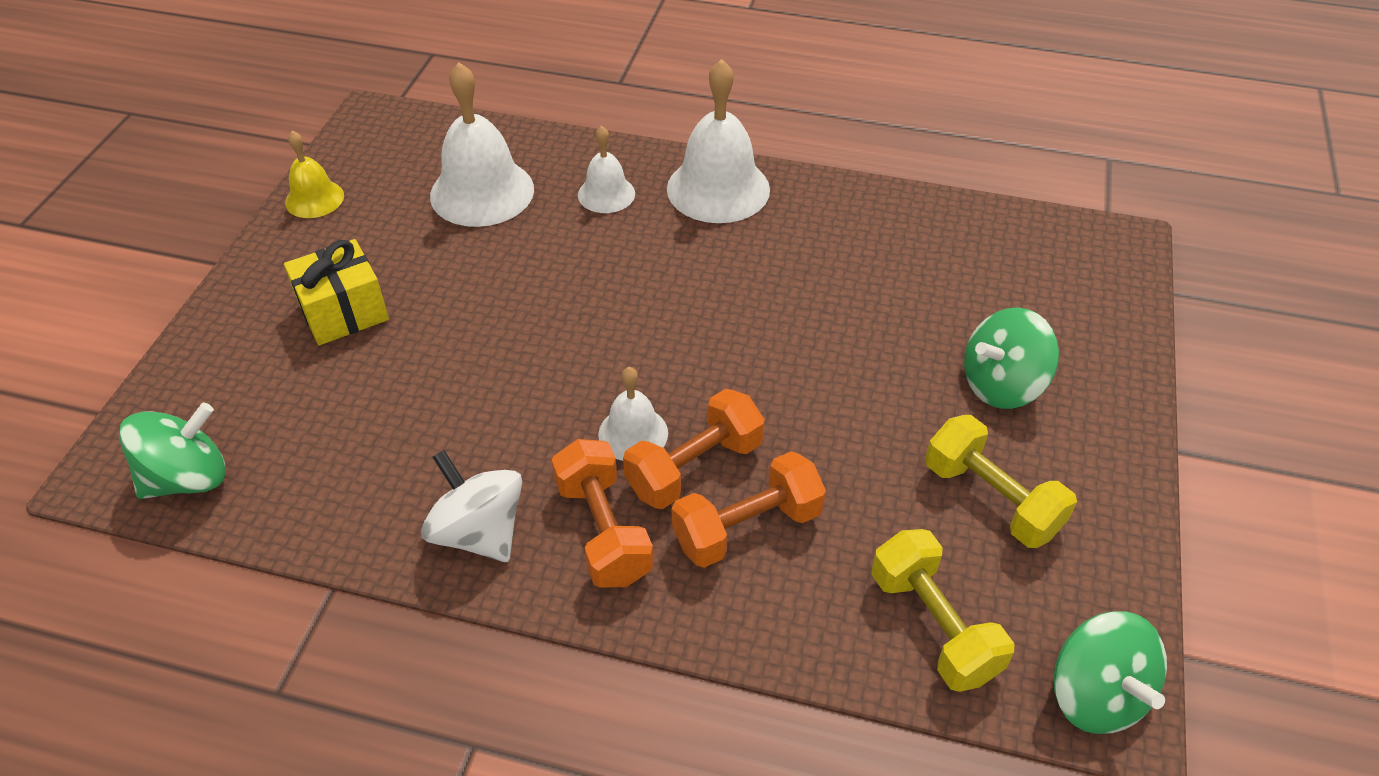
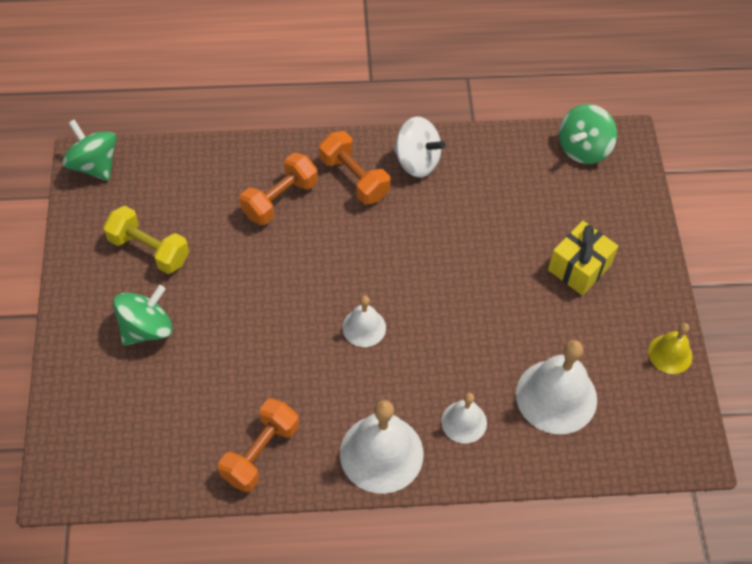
camera: 160 degrees right, 10 degrees up
white bell [598,367,668,461] -> white bell moved to [342,295,386,347]
orange dumbbell [623,389,765,509] -> orange dumbbell moved to [218,398,299,492]
yellow dumbbell [871,529,1015,692] -> none

